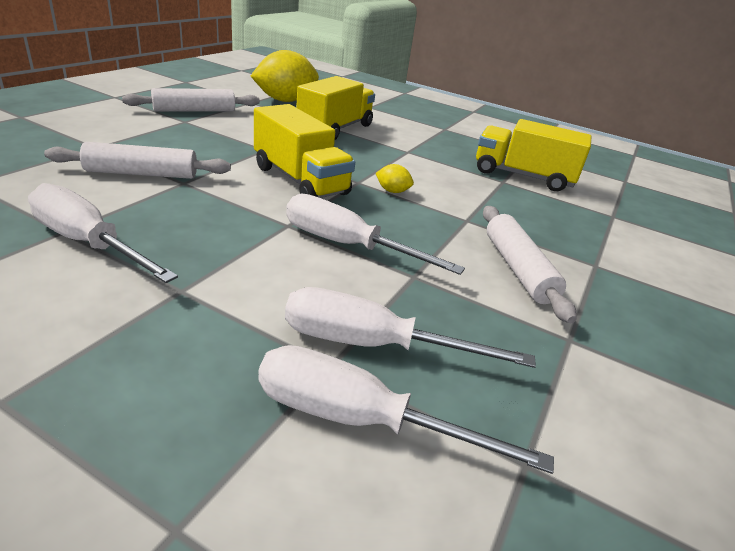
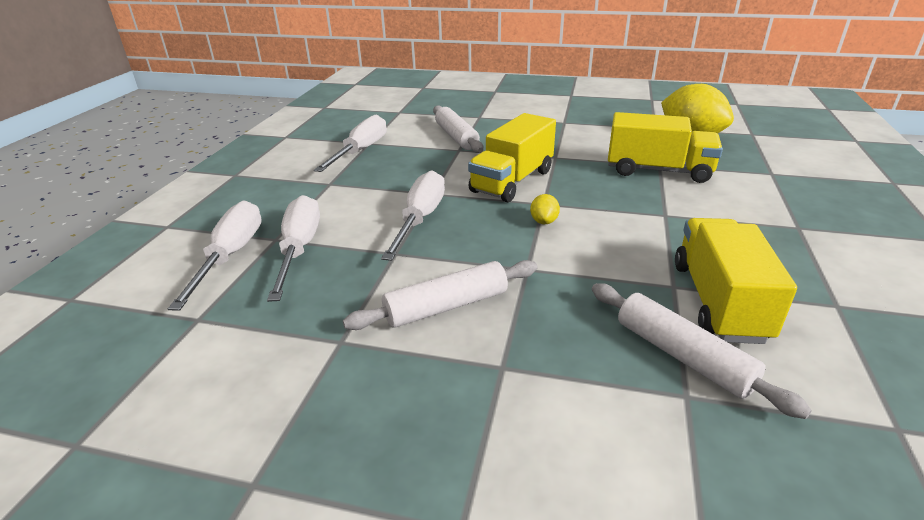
camera: 80 degrees right, 0 degrees up
white rolling pin [122,88,260,112] -> white rolling pin moved to [592,283,812,419]

